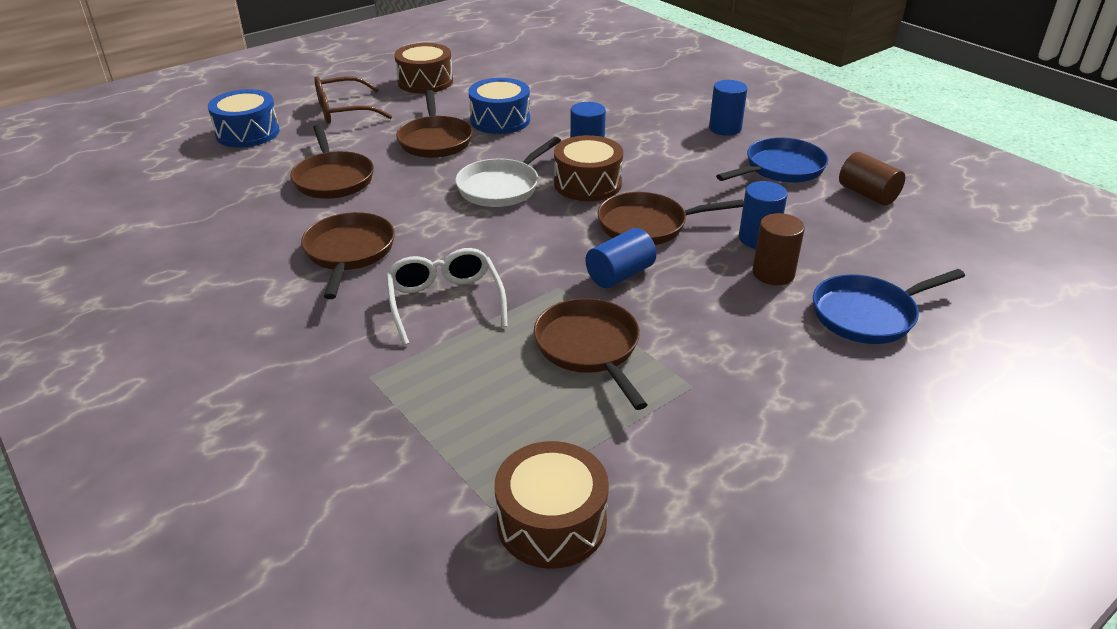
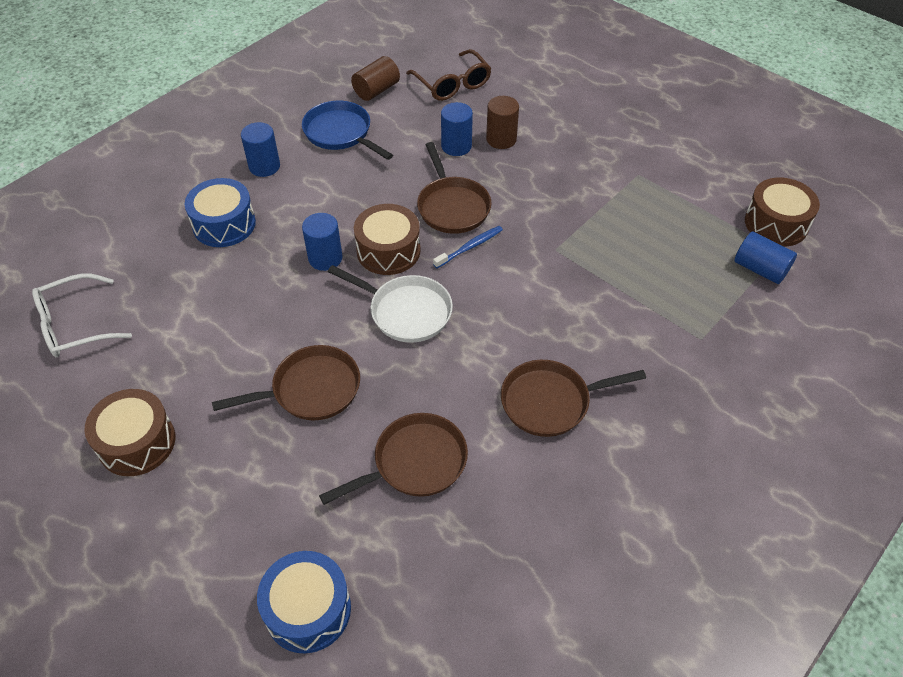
camera: 100 degrees left, 15 degrees up
brown glasses [314,76,392,124] -> brown glasses moved to [406,49,492,101]
white glasses [386,248,508,345] -> white glasses moved to [32,274,132,357]
blue drum [468,78,530,134] -> blue drum moved to [185,178,256,247]
brown pan [534,298,648,410] -> none
blue cylinder [585,228,657,288] -> blue cylinder moved to [734,231,797,284]
blue pan [813,269,965,344] -> none
none -> blue toothbrush [433,226,503,268]

